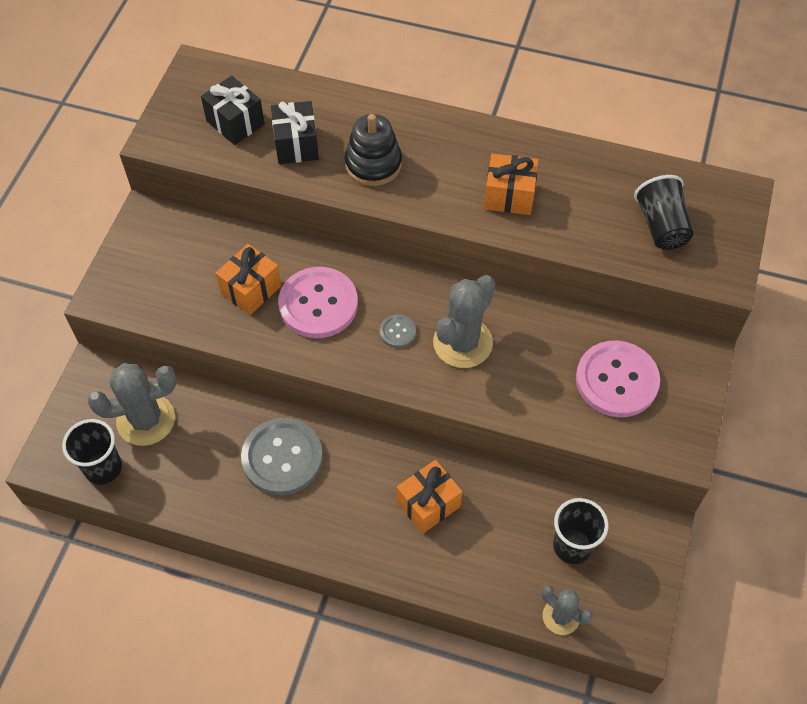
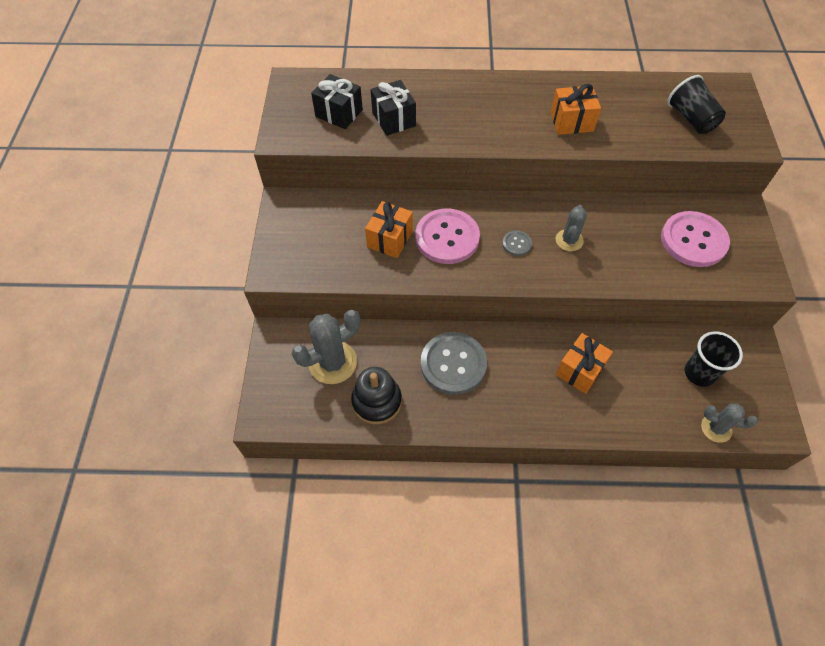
camera: 15 degrees left, 0 degrees up
black cup [62,419,122,485] -> none
black stacking toy [345,114,402,186] -> black stacking toy moved to [351,367,402,425]
grey cactus [433,275,495,368] -> grey cactus [556,205,587,251], size x0.59

